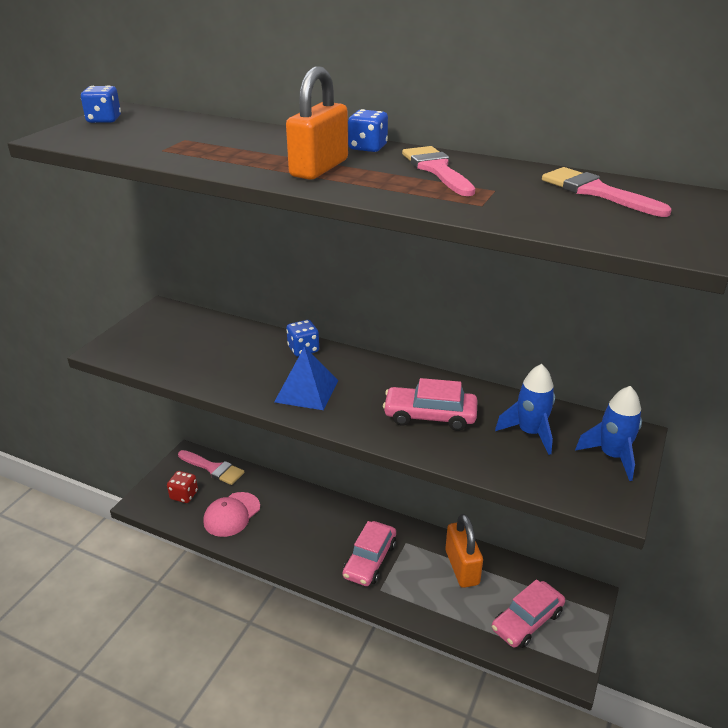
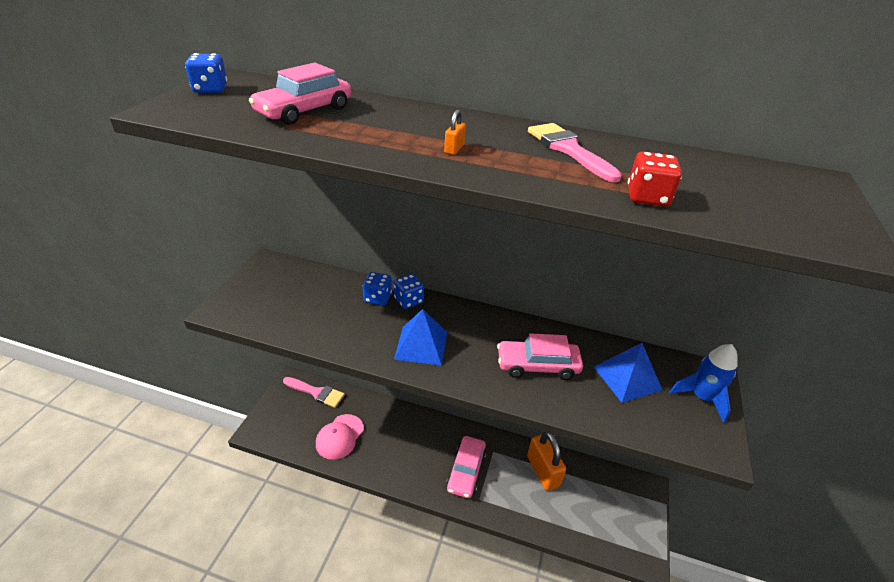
camera: 10 degrees left, 5 degrees up
red dice [167,471,198,503] -> red dice moved to [628,152,682,207]
orange padlock [286,67,348,180] -> orange padlock [444,110,466,155], size x0.40
blue dice [348,109,388,152] -> blue dice moved to [363,272,392,305]
pink car [492,579,565,648] -> pink car moved to [249,63,351,125]
blue rocket [495,364,555,455] -> blue pyramid [594,343,662,403]
pink brush [542,167,672,217] -> none

